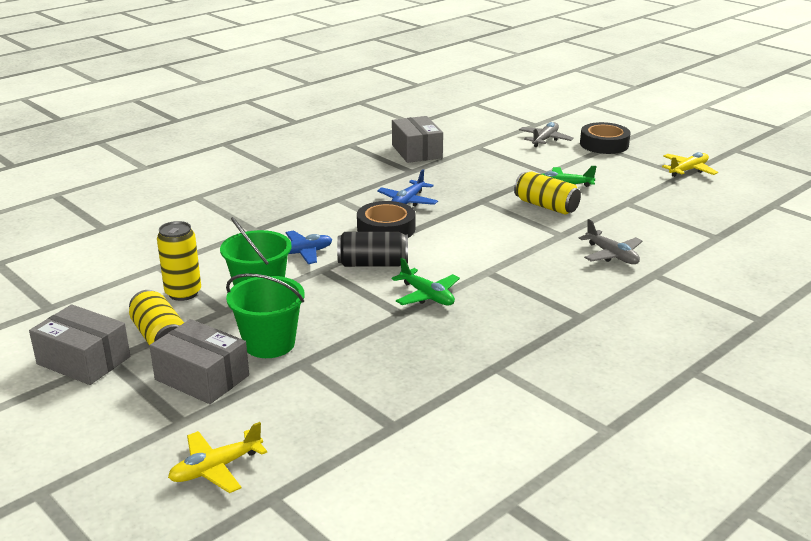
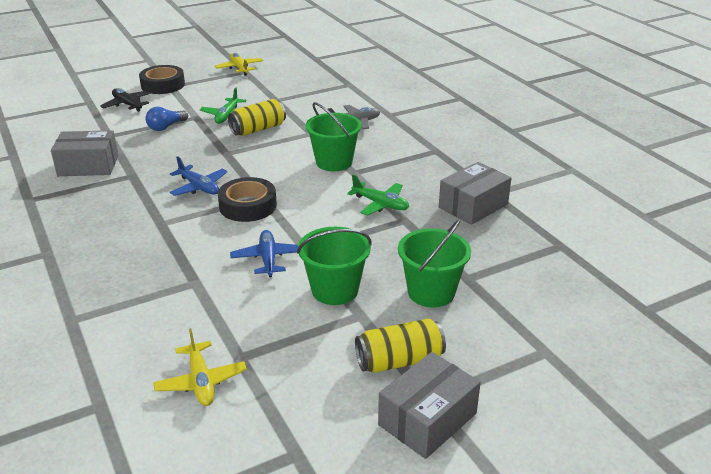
camera: 75 degrees left, 5 degrees up
grey box [149,319,249,404] -> grey box moved to [439,162,512,225]
yellow can [157,221,201,301] -> none
yellow plane [168,422,267,493] -> yellow plane moved to [153,329,247,406]
black can [337,232,408,267] -> none
green plane [392,258,460,306] -> green plane turned 60 degrees clockwise [347,175,409,216]
grey plane [519,122,574,147] -> black plane [100,88,151,112]
none -> blue light bulb [146,107,188,131]
none -> green bucket [305,102,362,171]

